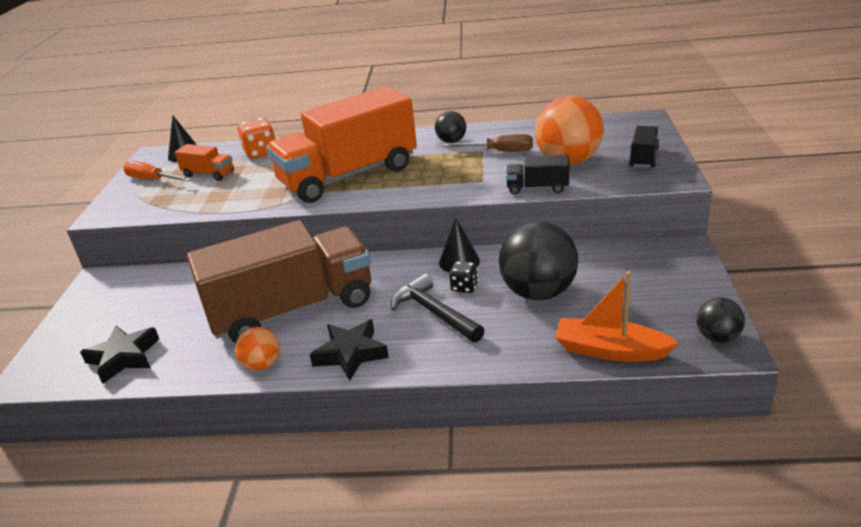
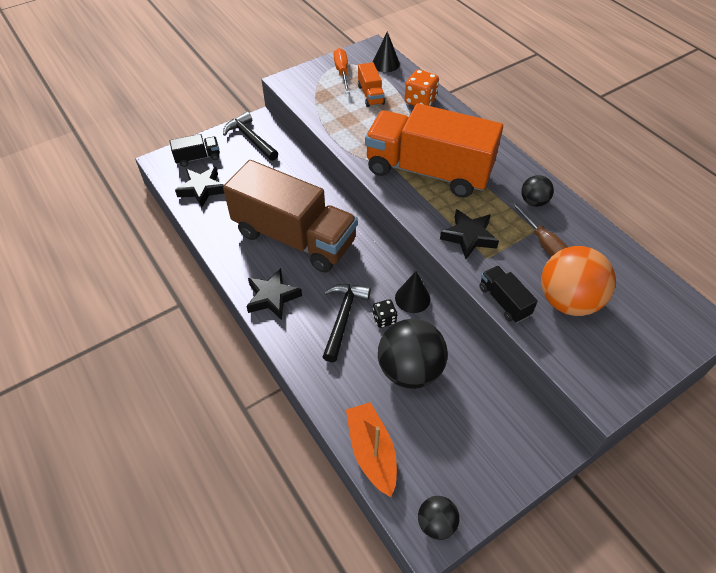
camera: 50 degrees right, 20 degrees up
orange ball [235,327,280,371] -> none
black truck [629,126,660,168] -> black truck moved to [170,134,220,167]
none -> black hammer [223,112,278,161]
none -> black star [440,209,499,259]

